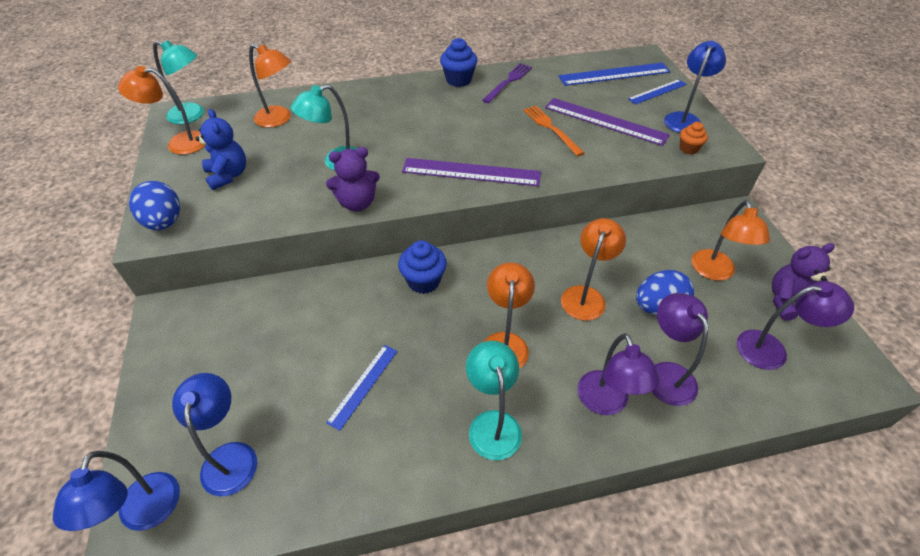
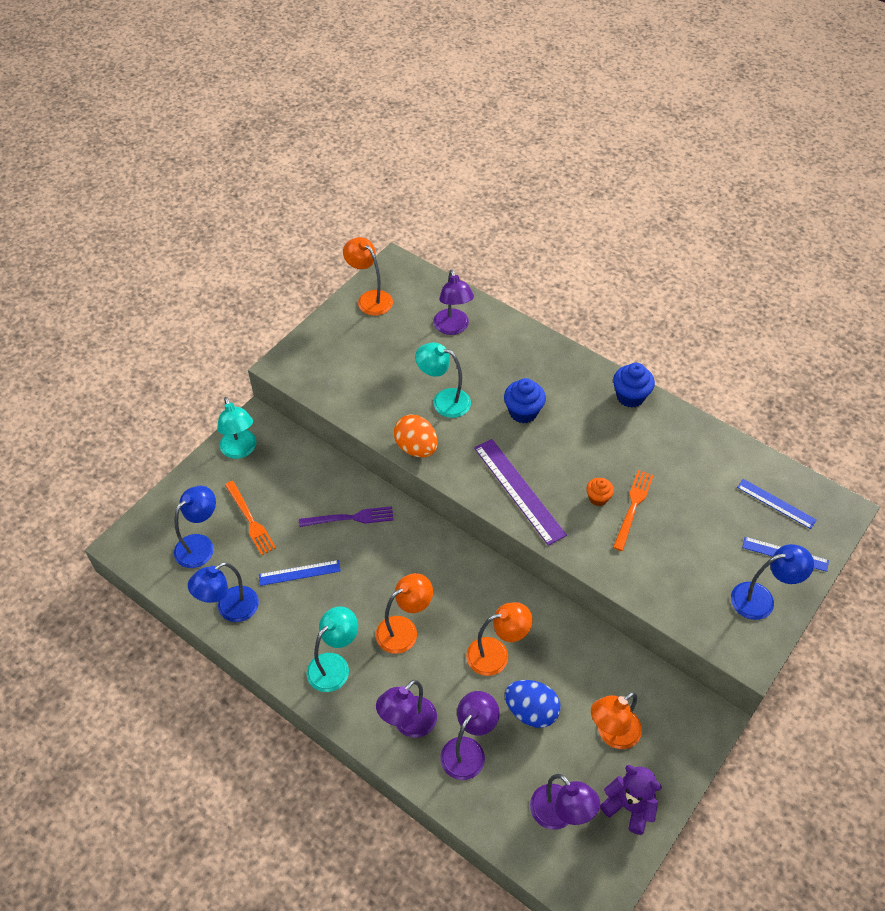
camera: 50 degrees right, 5 degrees up
blue lamp [53,451,180,531] -> blue lamp moved to [188,562,259,622]
blue egg [129,181,180,230] -> none
turquoise lamp [153,40,204,124] -> turquoise lamp moved to [217,397,257,459]
blue teddy bear [195,109,246,190] -> none
orange lamp [249,44,291,128] -> purple lamp [433,269,474,335]
purple teddy bear [326,147,380,212] -> orange egg [394,414,438,458]
blue cupcake [398,240,447,294] -> blue cupcake moved to [504,378,546,423]
purple fork [482,63,532,103] -> purple fork moved to [299,506,394,527]
purple ruler [545,98,670,146] -> none
blue ruler [558,63,671,86] -> blue ruler [737,479,817,529], size x0.60
orange cupcake [680,122,708,154] -> orange cupcake moved to [586,478,614,506]
none -> orange fork [225,481,276,555]

